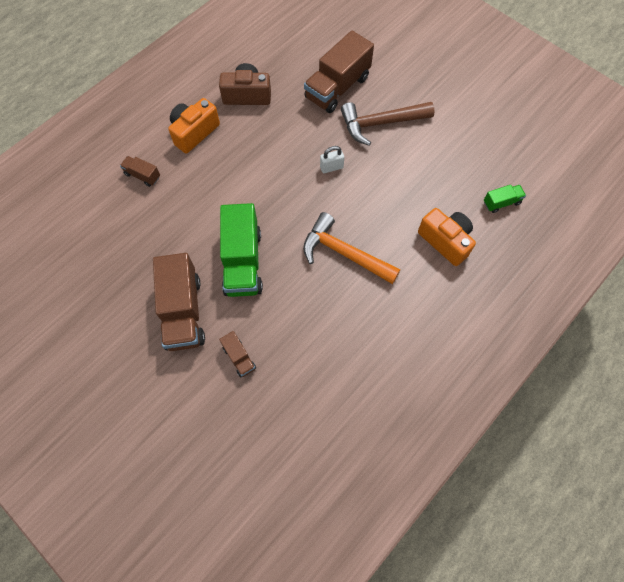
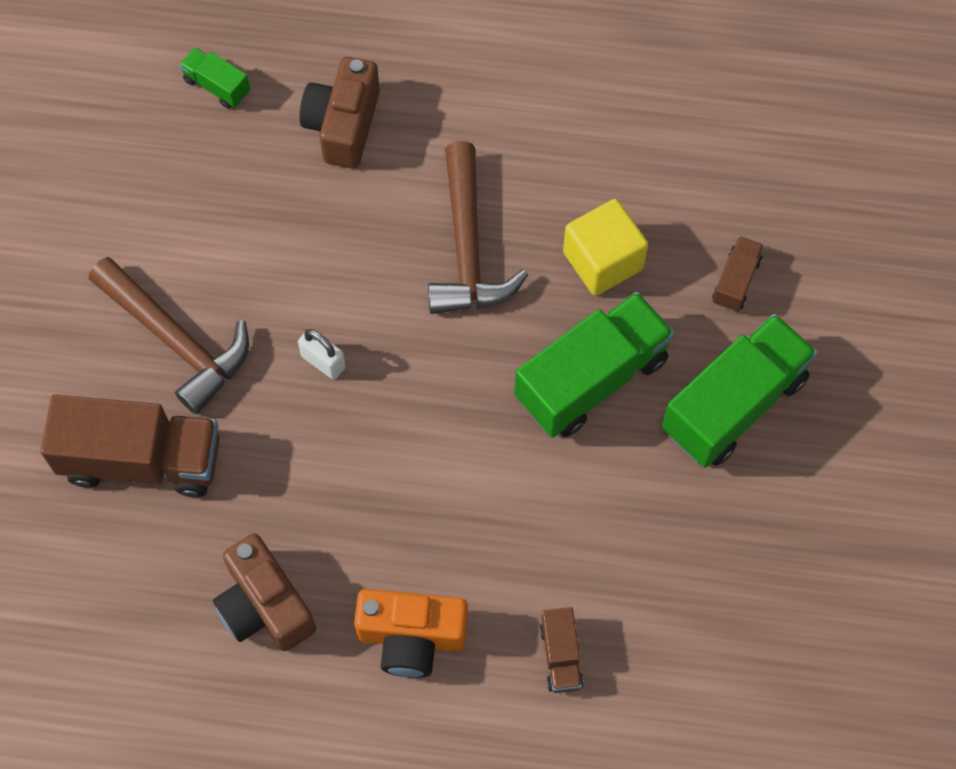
camera: 125 degrees left, 0 degrees up
brown truck [153,253,205,351] -> green truck [662,314,817,468]
orange hammer [303,212,400,284] -> brown hammer [428,141,528,314]
orange camera [418,208,476,266] -> brown camera [300,57,380,169]
none -> yellow cube [563,199,648,296]

